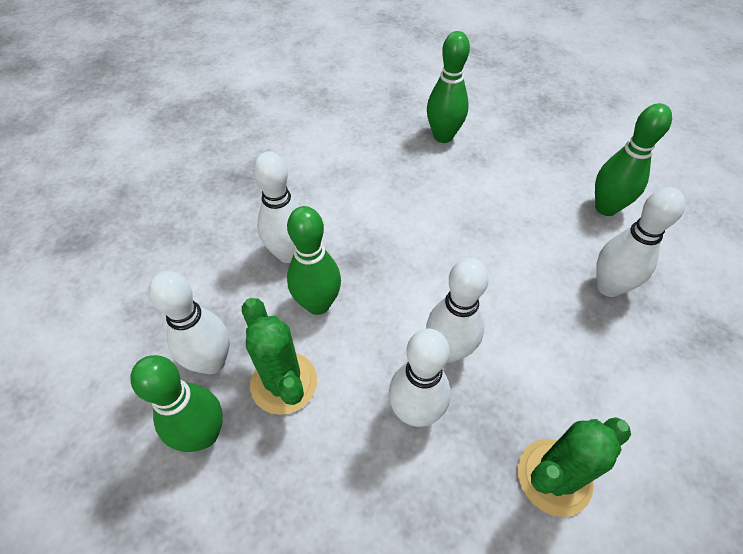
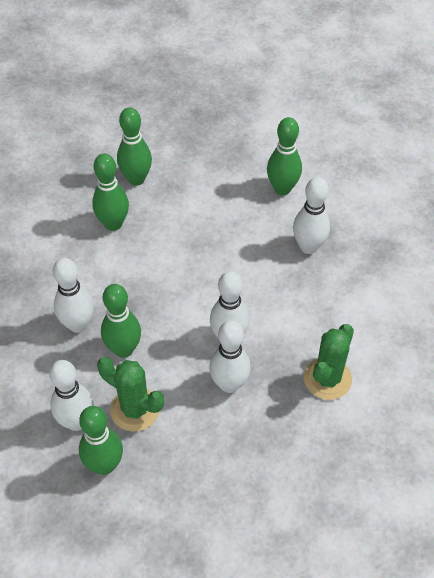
camera: 30 degrees left, 0 degrees up
none -> green bowling pin [92,153,129,231]

